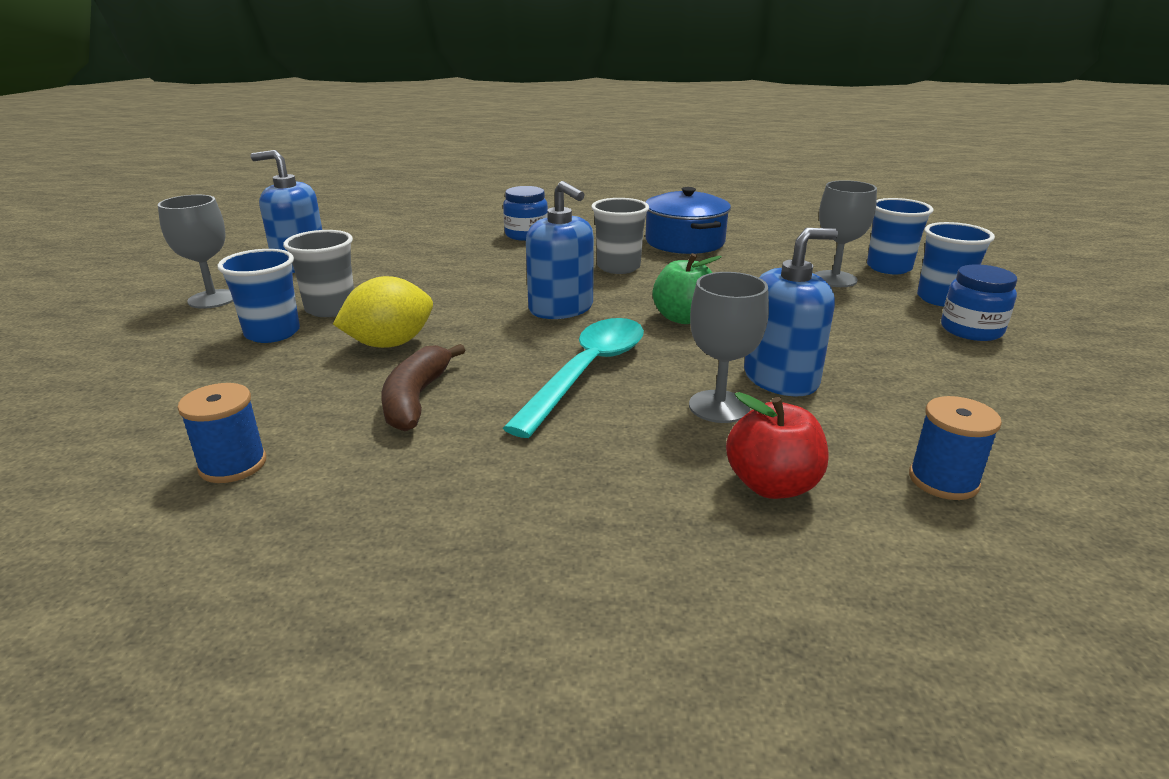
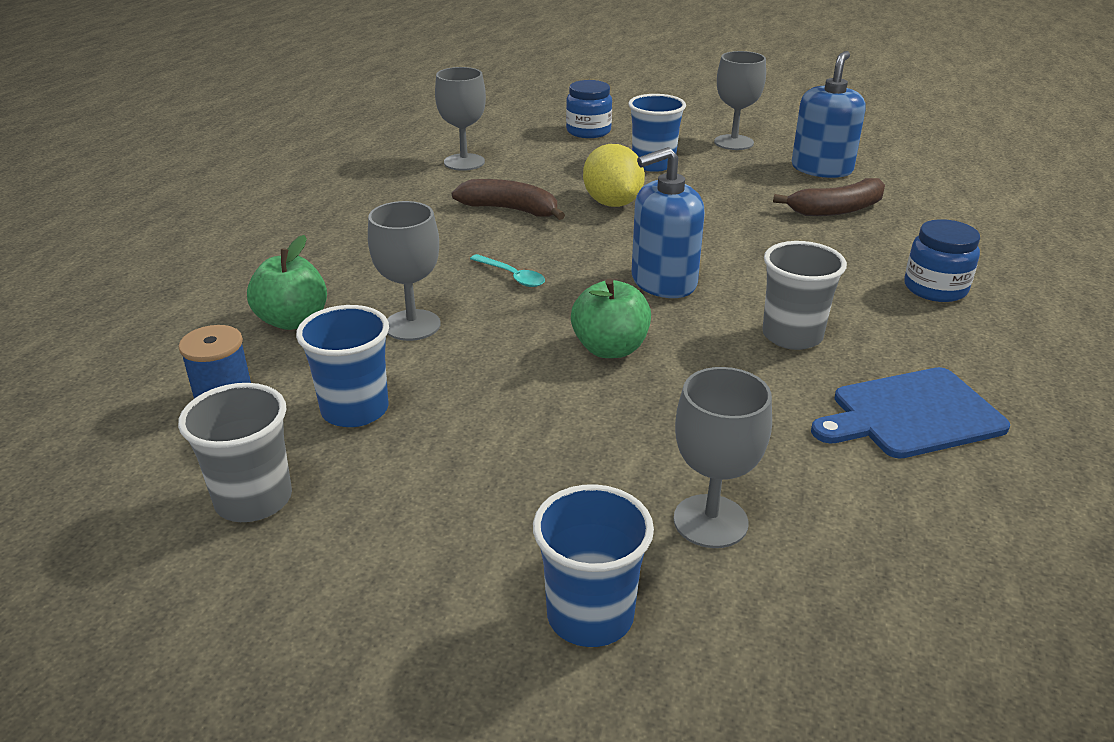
camera: 105 degrees right, 5 degrees up
blue spool [177,383,266,483] -> grey goblet [435,67,486,171]
grey cup [283,230,354,317] -> grey cup moved to [178,383,292,522]
turquoise spoon [503,318,644,438] -> turquoise spoon [470,254,545,287], size x0.45
blue pot [645,187,731,254] -> blue cutting board [811,367,1010,459]
red apple [726,392,828,499] -> green apple [247,235,327,330]
blue soap dispenser [744,228,838,396] -> none
blue cup [867,198,934,274] -> blue cup moved to [296,305,389,427]
blue jar [941,264,1017,341] -> blue jar moved to [566,80,612,138]
none -> brown banana [773,178,885,216]

